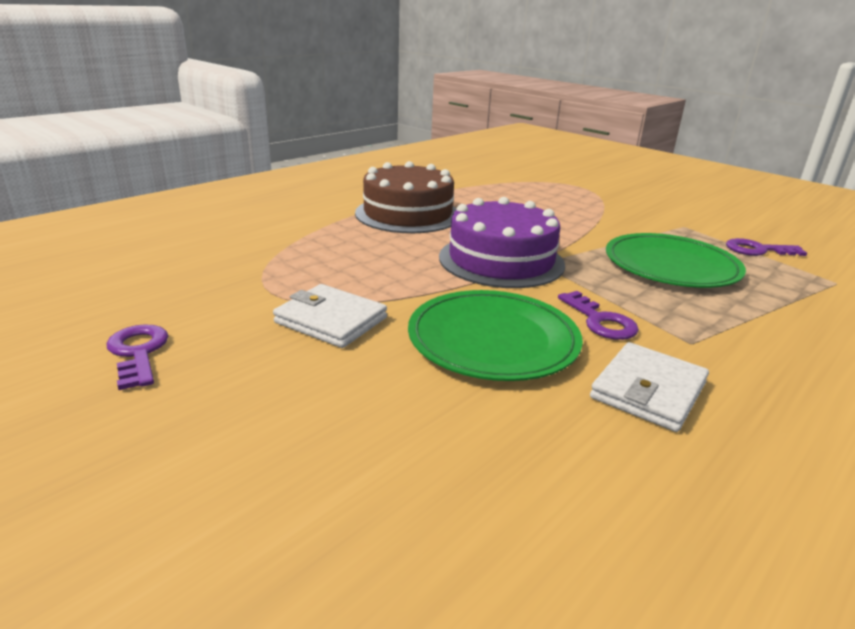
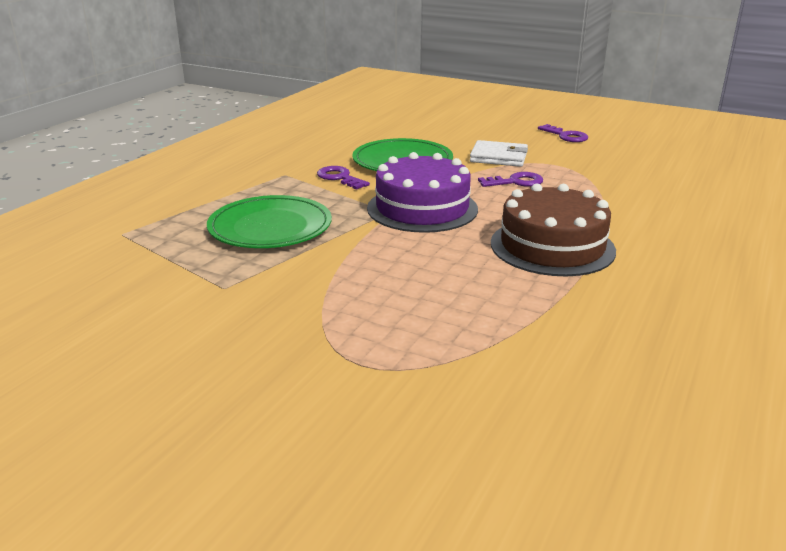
camera: 165 degrees right, 0 degrees up
white wallet [590,342,709,432] -> none
purple key [726,238,807,256] -> purple key moved to [478,172,543,187]

